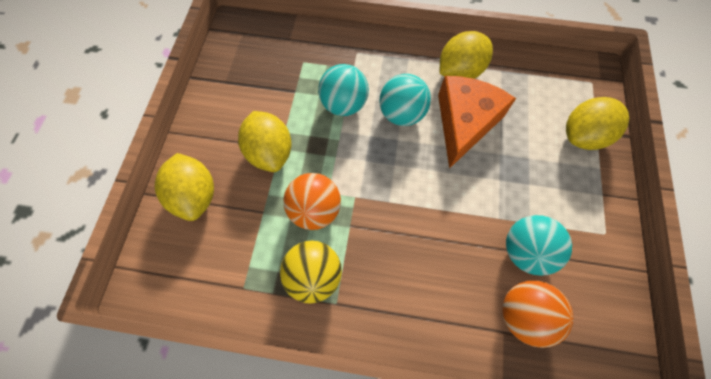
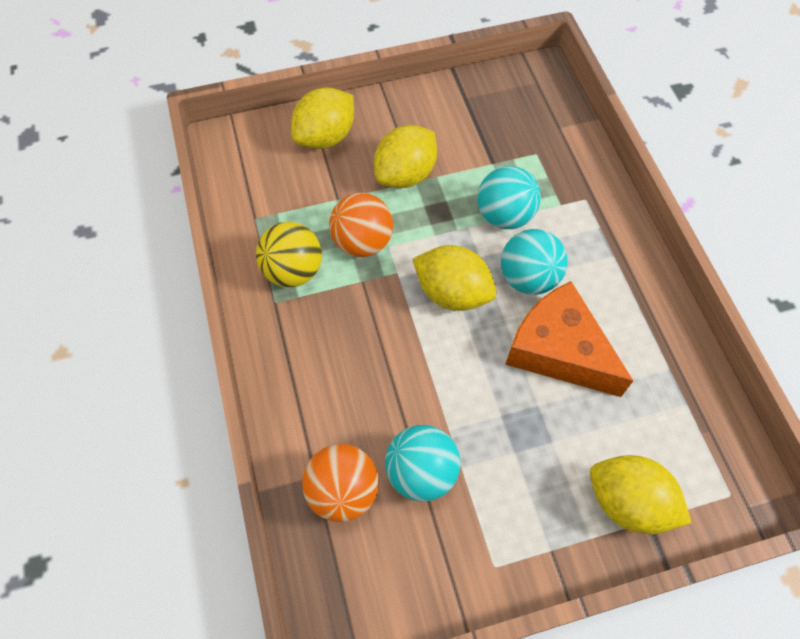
camera: 65 degrees right, 5 degrees down
orange cheese [438,76,516,169] -> orange cheese turned 135 degrees counterclockwise [505,281,633,397]
yellow lemon [440,31,493,79] -> yellow lemon moved to [413,245,496,311]

